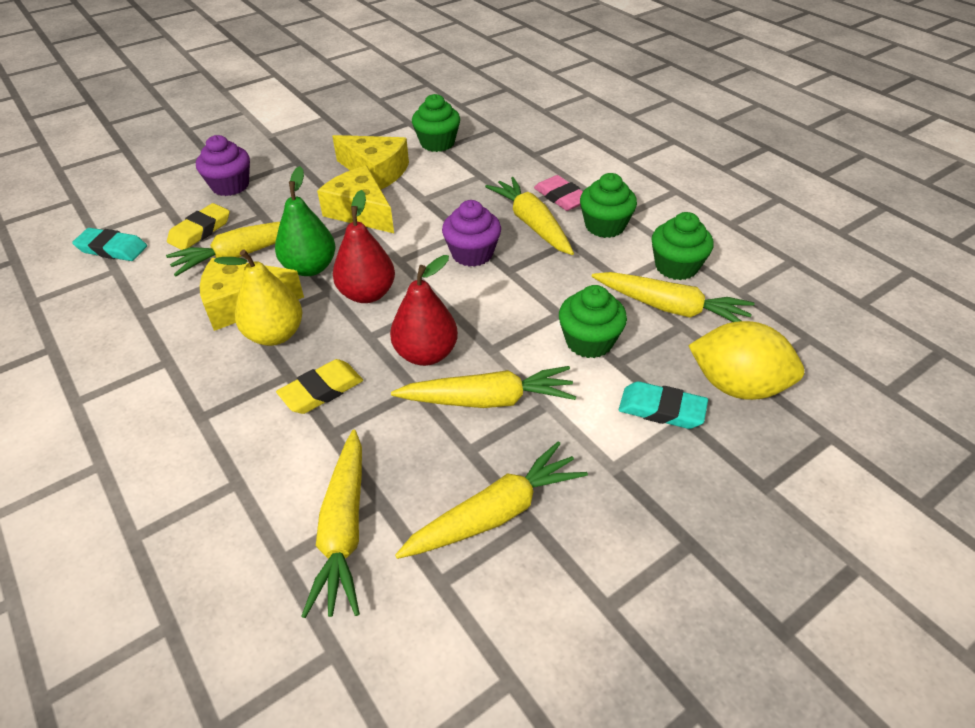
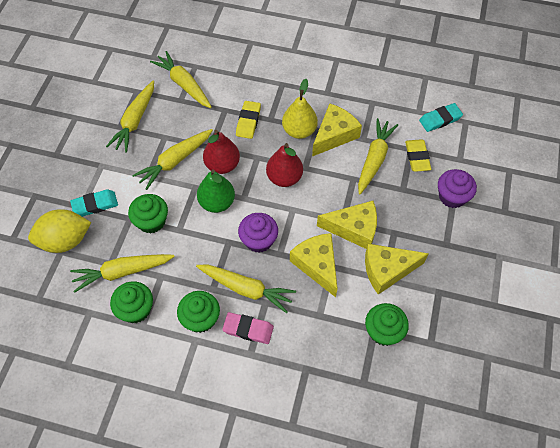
camera: 140 degrees right, 15 degrees up
green pear [275,166,336,276] -> green pear moved to [197,169,235,213]
none -> yellow cheese [290,233,338,297]

